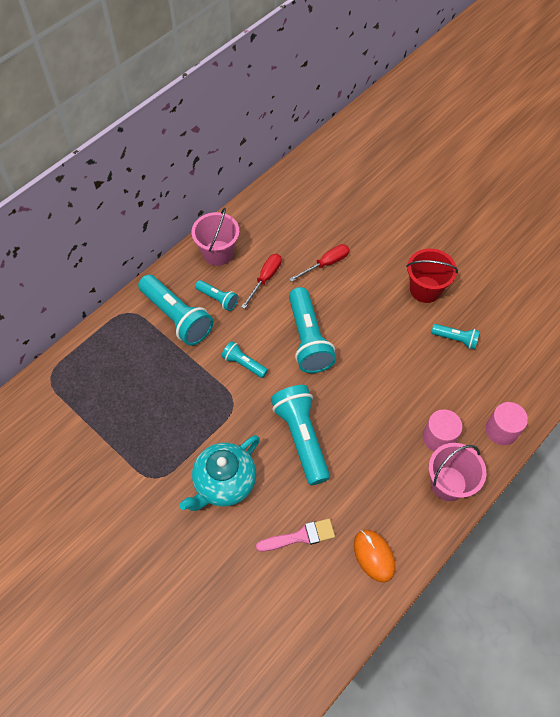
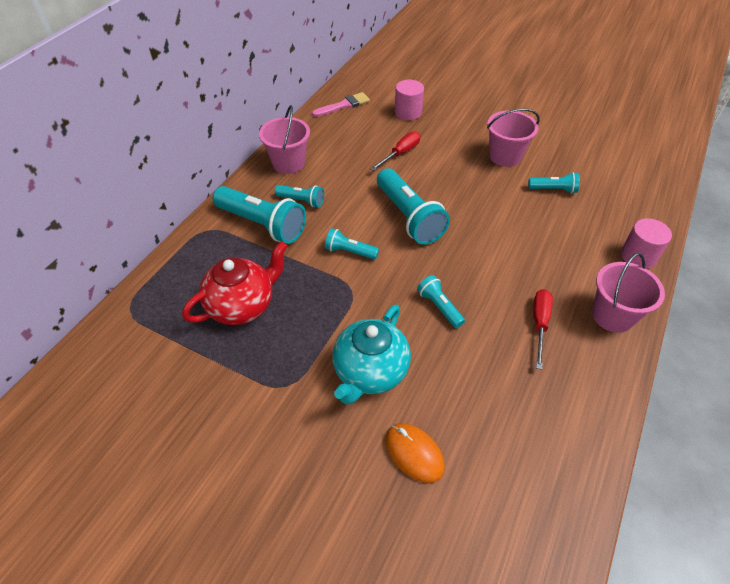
camera: 15 degrees left, 10 degrees down
red screwdriver [241,254,282,309] -> red screwdriver moved to [533,289,553,369]
pink brush [256,519,335,552] -> pink brush moved to [312,92,370,117]
turquoise flashlight [271,385,330,485] -> turquoise flashlight [417,275,465,328], size x0.52
orange mouse [354,530,396,583] -> orange mouse moved to [385,423,445,483]
red bucket [406,249,458,303] -> pink bucket [487,108,540,167]
pink cylinder [423,409,463,451] -> pink cylinder moved to [395,80,424,120]
none -> red teapot [182,241,288,325]

